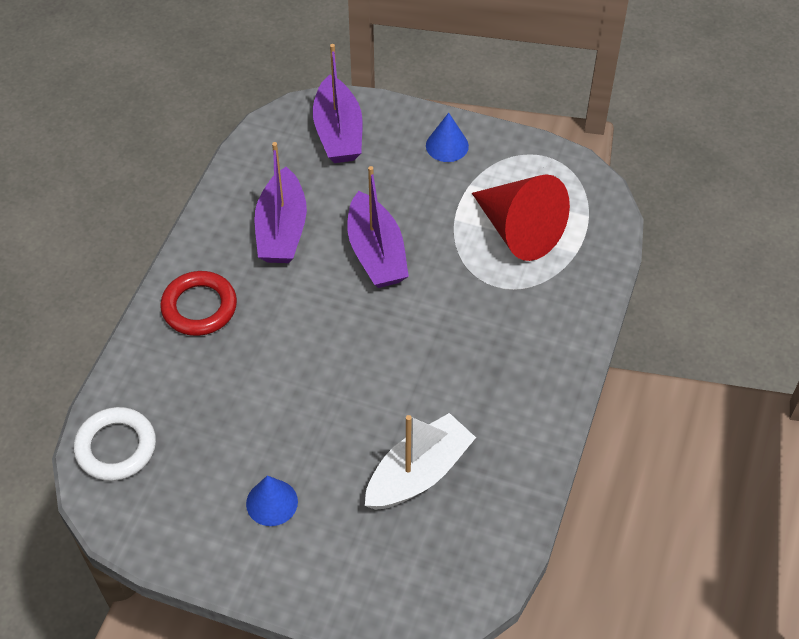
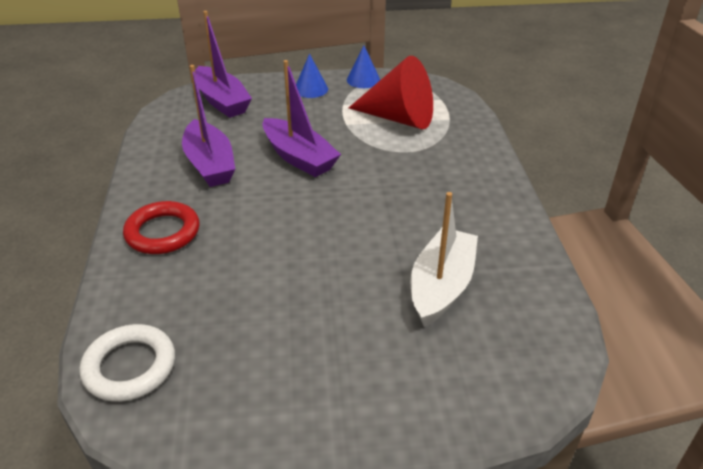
camera: 25 degrees left, 15 degrees down
blue cone [246,475,298,526] -> blue cone moved to [347,46,380,88]

